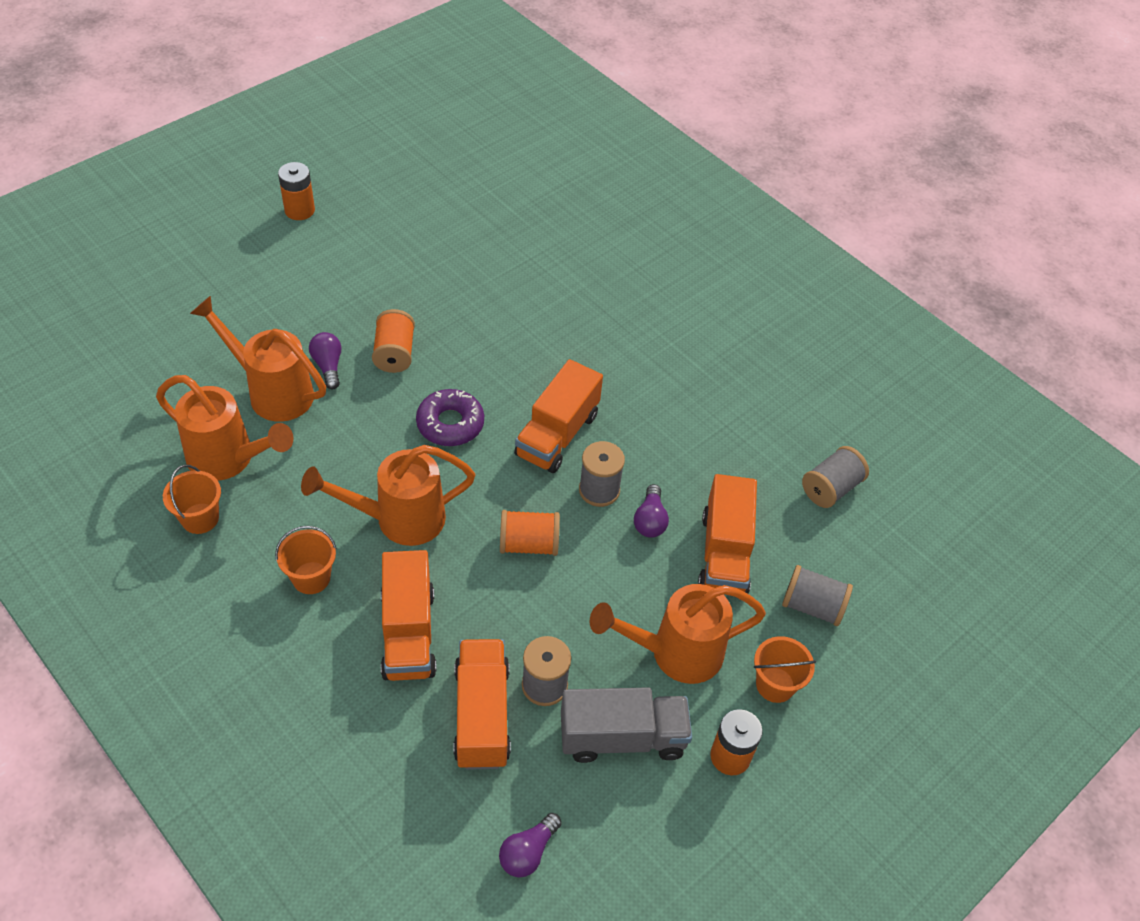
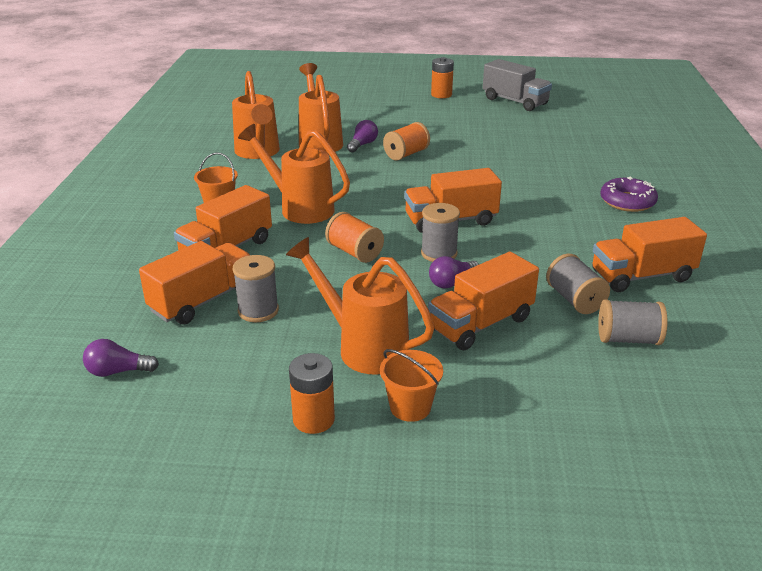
camera: 50 degrees right, 20 degrees down
orange bucket [163,465,221,534] -> none
purple donut [416,389,484,446] -> purple donut moved to [600,176,658,212]
grey truck [561,687,692,763] -> grey truck moved to [483,59,552,111]
grey spool [782,565,853,626] -> grey spool moved to [546,254,610,314]
none -> orange truck [592,217,707,292]

